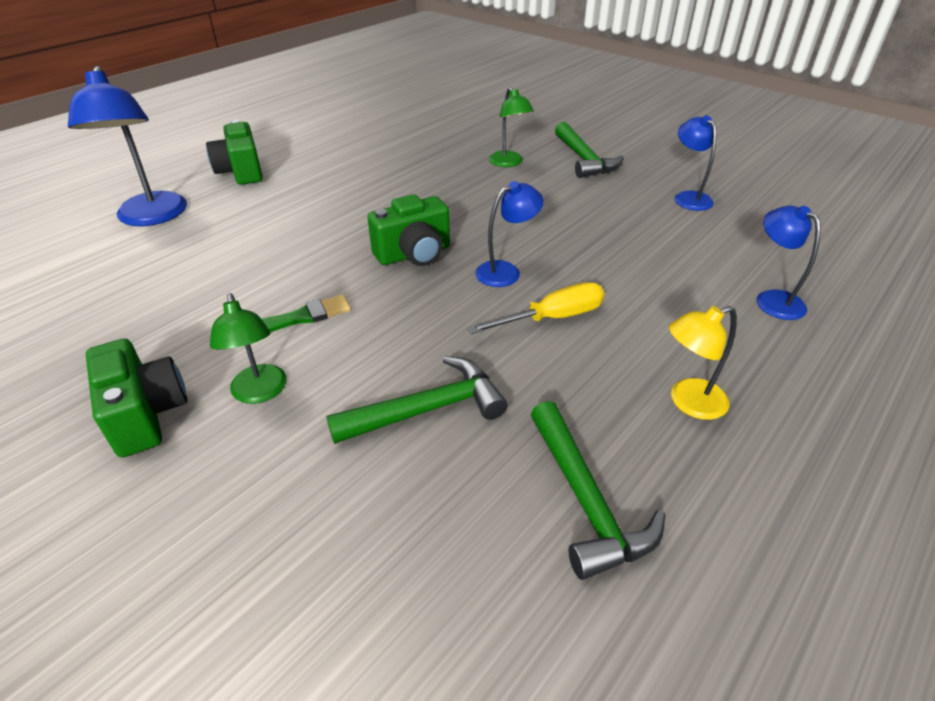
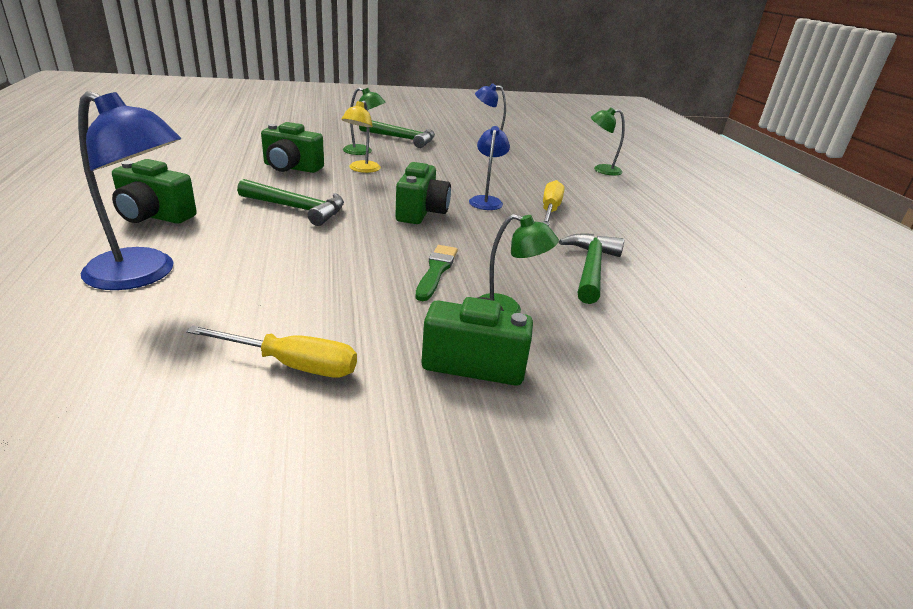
camera: 55 degrees left, 10 degrees down
green hammer [531,401,665,580] -> green hammer moved to [237,179,344,226]
yellow lamp [669,306,737,420] -> yellow lamp moved to [341,100,381,173]
blue lamp [756,205,821,320] -> green lamp [591,107,625,175]
none -> yellow screwdriver [186,325,357,377]
none -> green camera [261,122,324,173]

